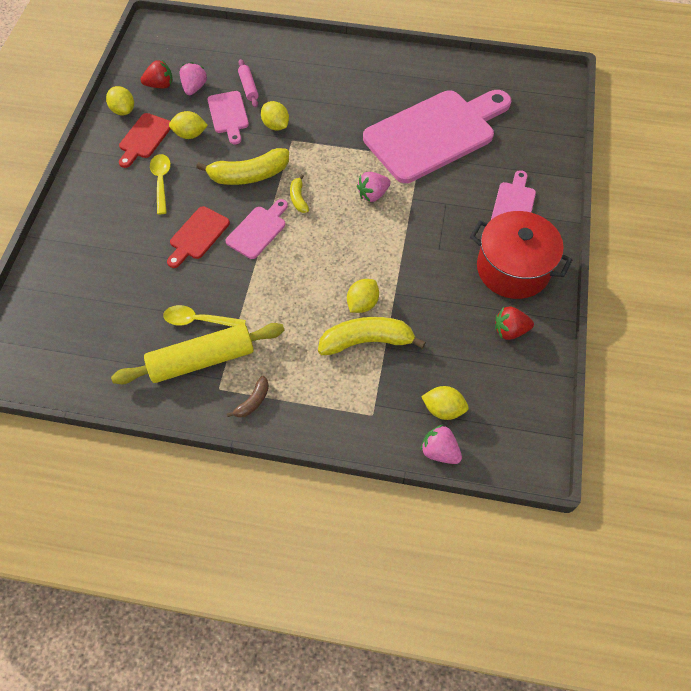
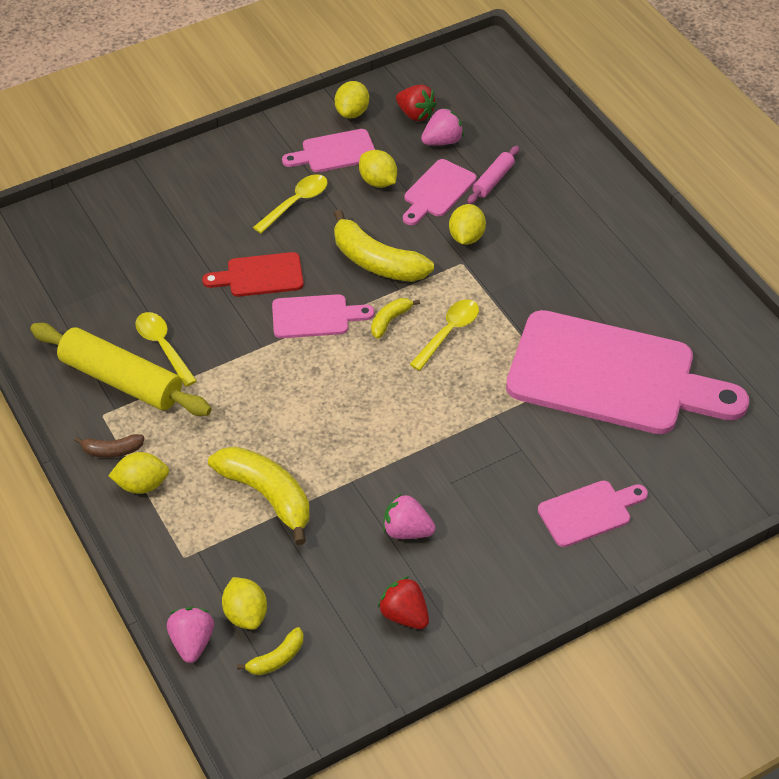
camera: 50 degrees right, 10 degrees down
red cutting board [119,113,171,168] -> pink cutting board [282,129,375,172]
yellow lemon [347,279,379,313] -> yellow lemon moved to [108,452,169,494]
pink strawberry [357,172,391,202] -> pink strawberry moved to [383,494,436,539]
red pot [470,211,572,299] -> none
none -> yellow banana [237,627,304,675]
none -> yellow spoon [409,299,479,371]

